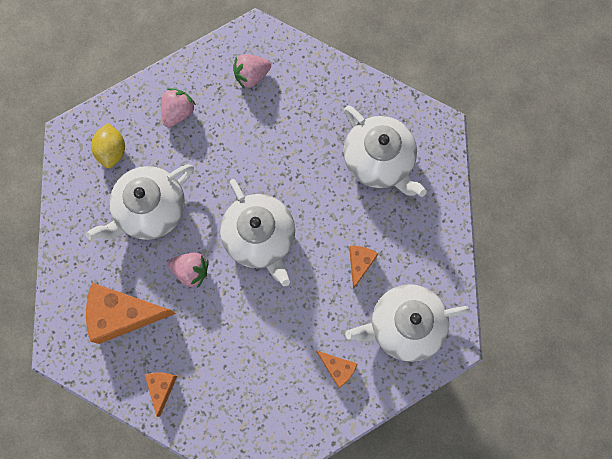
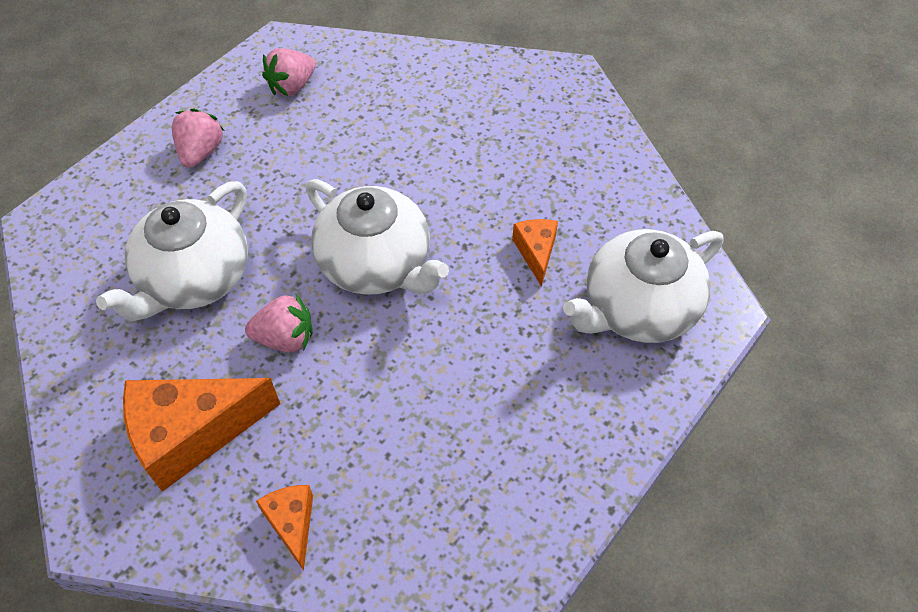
camera: 20 degrees left, 20 degrees down
yellow lemon [91,123,125,168] -> none
orange cheese [316,351,357,388] -> none
white teapot [344,106,427,197] -> none

